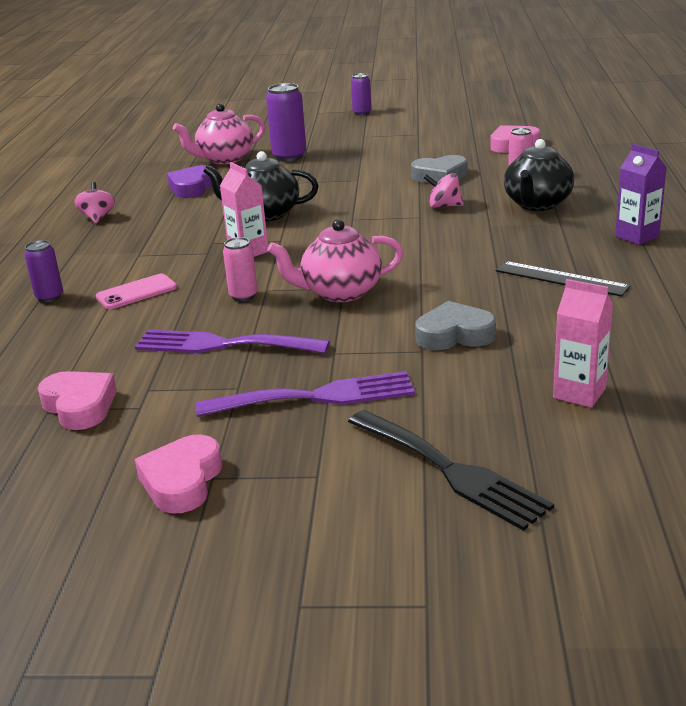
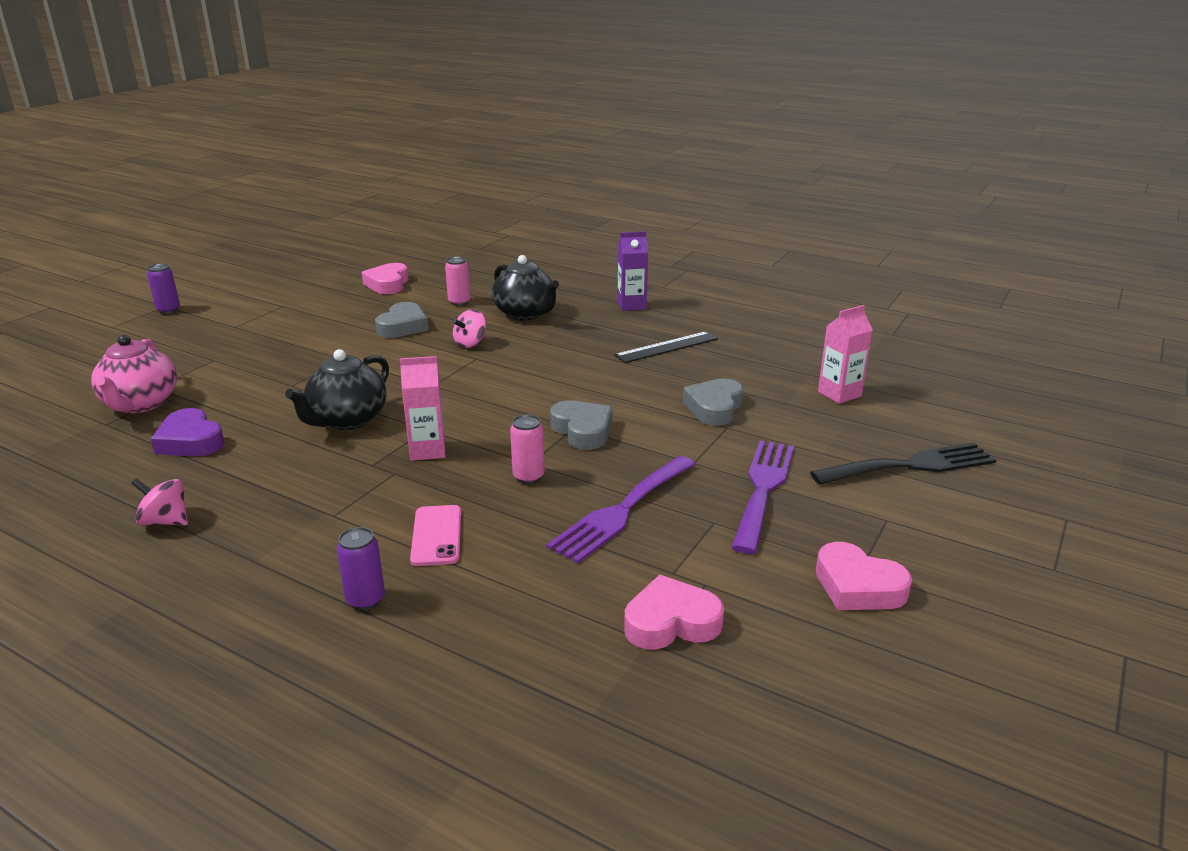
camera: 65 degrees left, 0 degrees up
purple can [266,83,307,162] -> none
pink teapot [267,219,403,302] -> grey heart [550,400,612,450]

